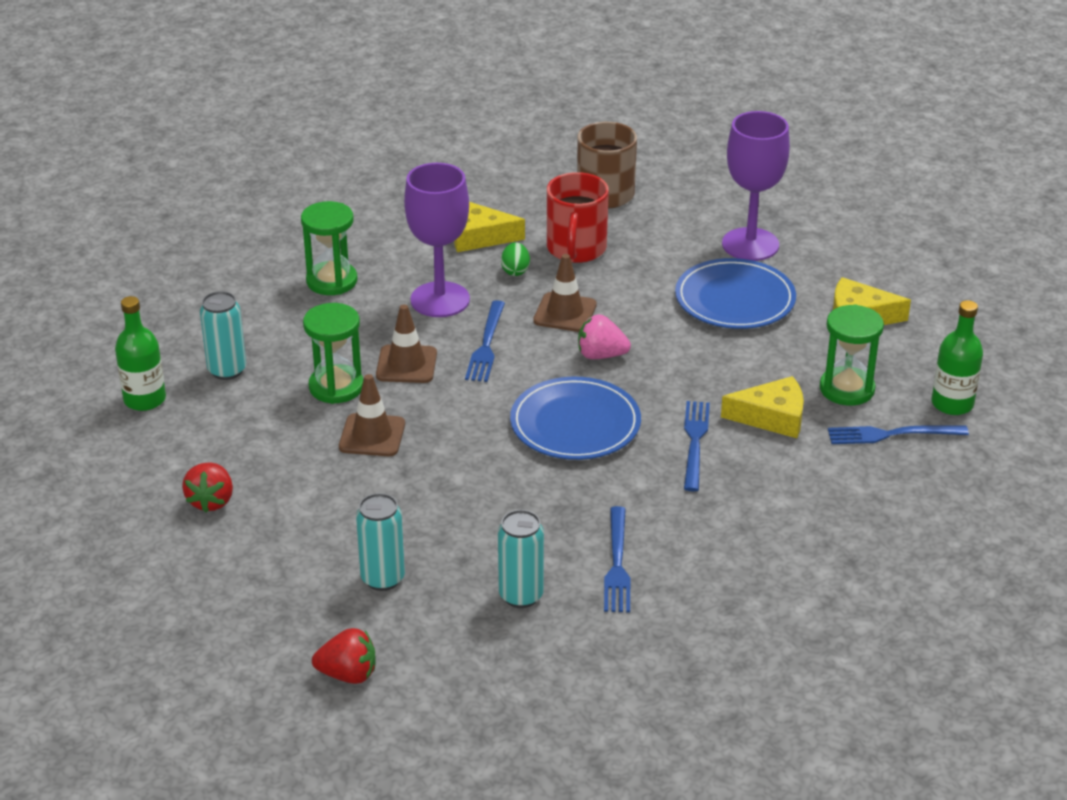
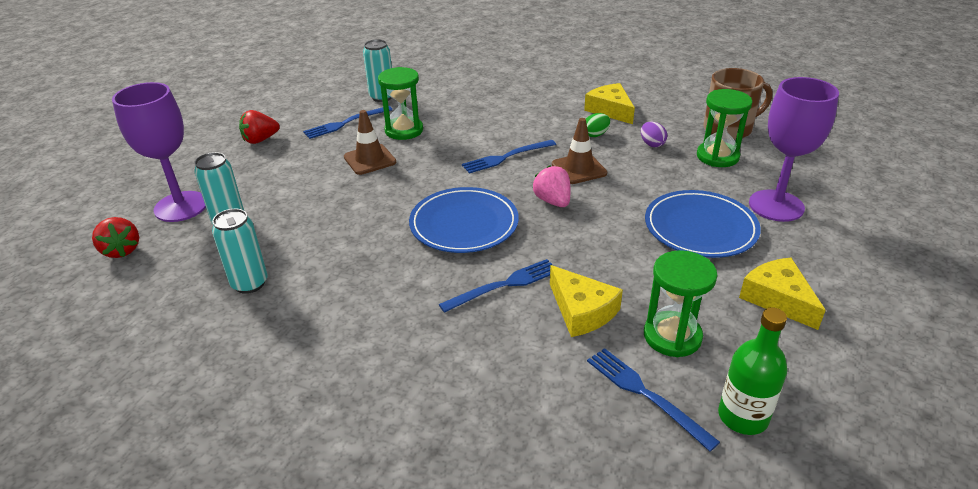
camera: 55 degrees right, 0 degrees up
green bottle [115,296,166,411] -> none
green hourglass [301,201,357,295] -> green hourglass moved to [697,89,753,167]
brown traffic cone [376,304,437,383] -> none
purple goblet [404,163,470,317] -> purple goblet moved to [112,82,206,222]
red mug [547,172,609,263] -> purple egg [641,122,667,147]
blue fork [604,506,630,612] -> blue fork moved to [303,106,392,139]

